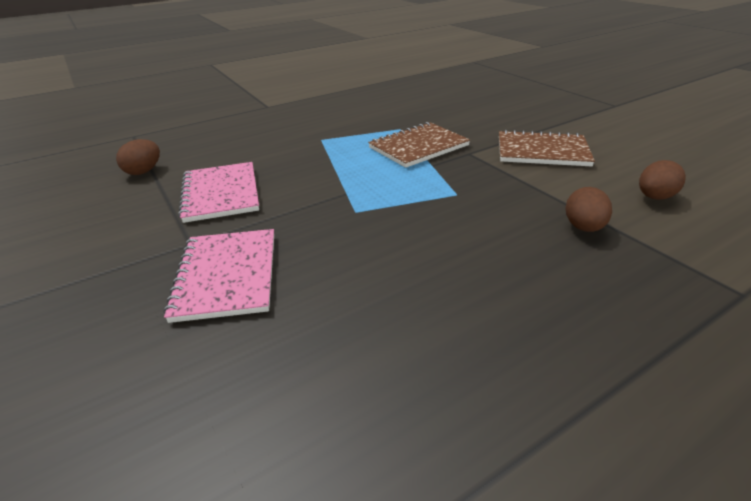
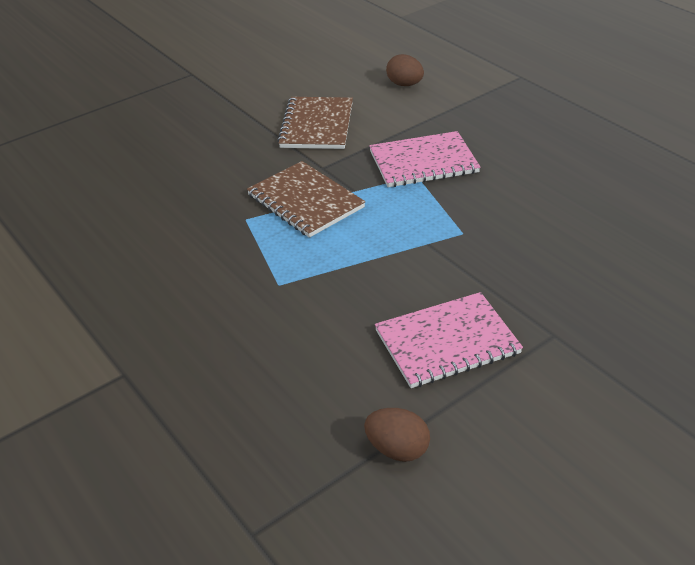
camera: 95 degrees left, 5 degrees up
pink notebook [164,229,274,323] -> pink notebook moved to [369,131,480,187]
brown egg [565,187,612,232] -> none

